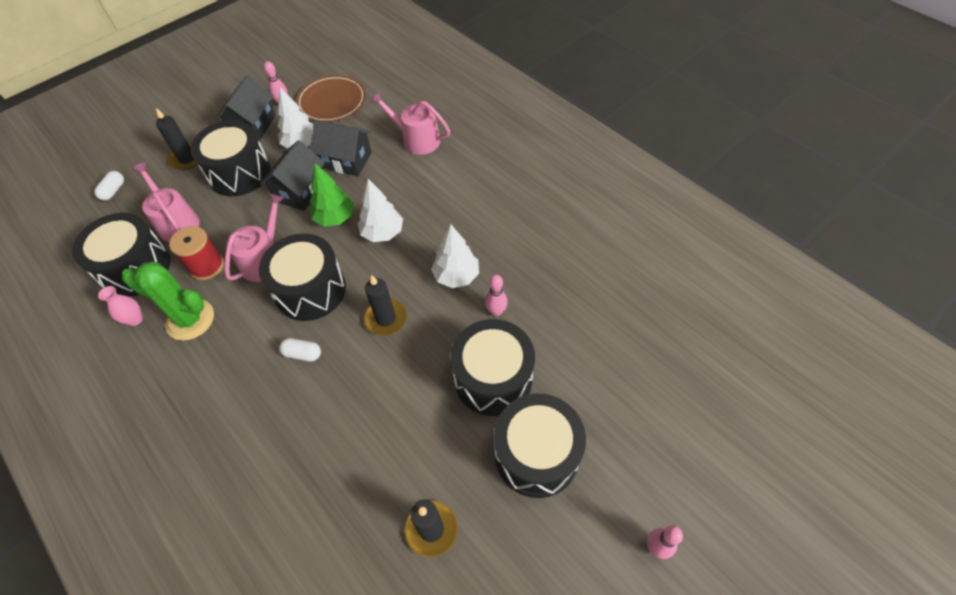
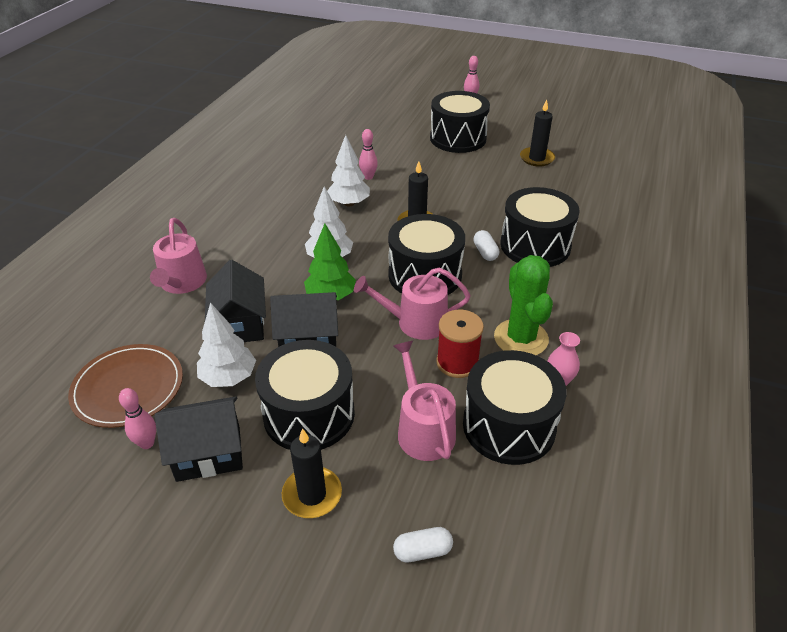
camera: 120 degrees left, 15 degrees down
pink watering can [132,162,200,242] -> pink watering can turned 135 degrees clockwise [393,341,456,461]
black drum [451,319,535,416] -> black drum moved to [500,187,580,267]

